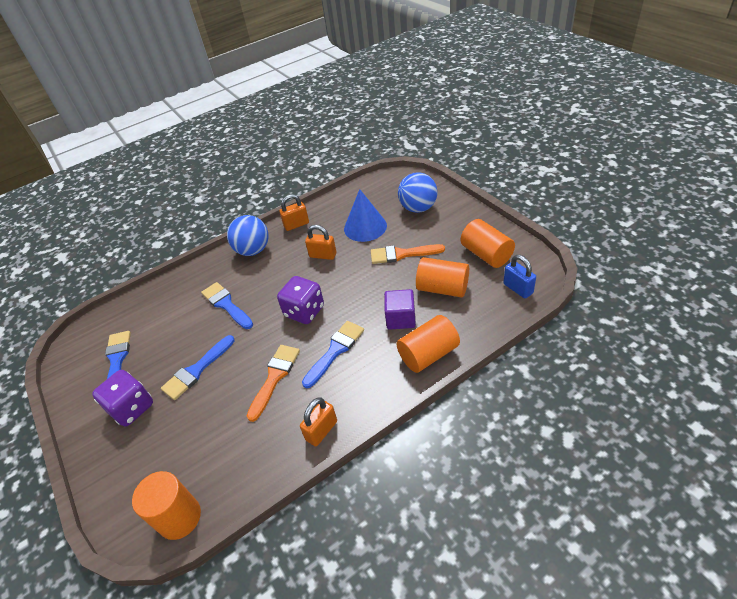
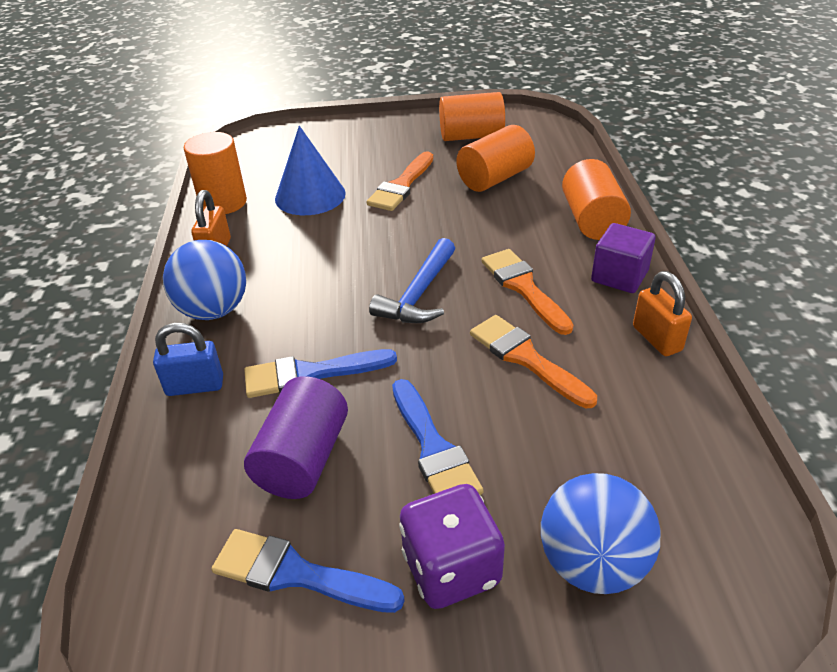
camera: 65 degrees left, 5 degrees down
orange cylinder [132,471,201,540] -> orange cylinder moved to [184,132,247,214]
purple dice [277,276,324,324] -> blue hammer [369,238,455,323]
blue brush [302,321,364,388] -> orange brush [482,249,573,335]
orange padlock [305,225,336,260] -> none
purple cube [384,289,416,330] -> purple cube moved to [591,223,656,293]
blue ball [398,172,437,213] -> blue ball moved to [541,473,660,594]
blue padlock [503,255,536,298] -> blue padlock moved to [153,323,223,396]
none -> purple cylinder [244,376,348,499]

